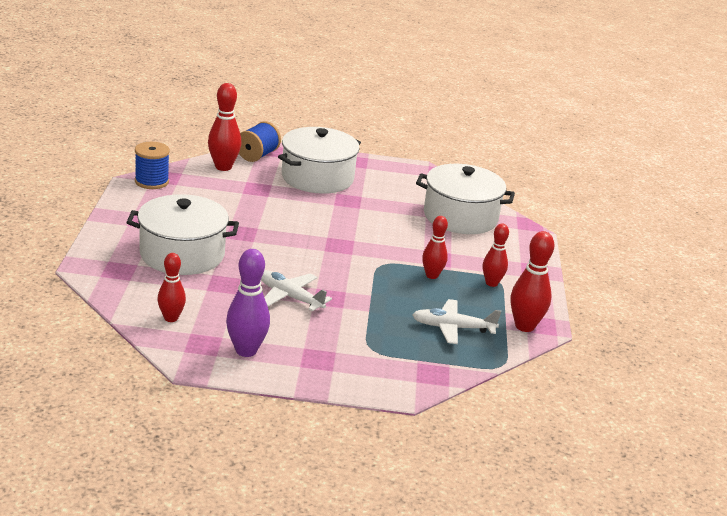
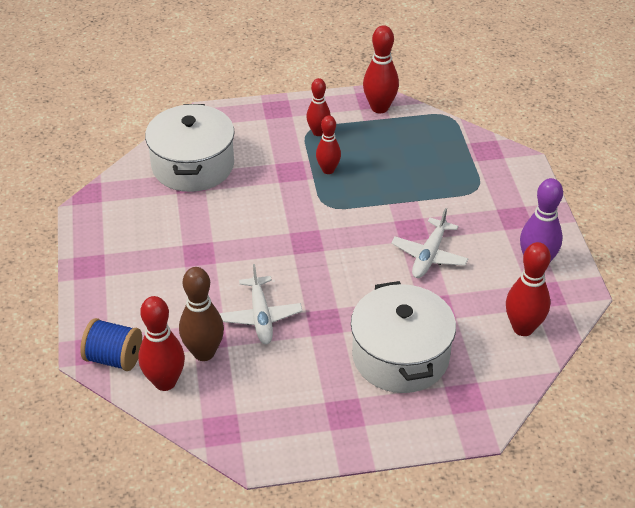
camera: 100 degrees left, 15 degrees up
blue spool [135,142,170,189] -> none
red bowling pin [157,253,186,322] -> red bowling pin [506,242,551,336], size x1.51
white pot [278,127,361,194] -> none
white plane [412,299,501,344] -> white plane moved to [219,264,302,344]
none -> brown bowling pin [179,267,224,361]

